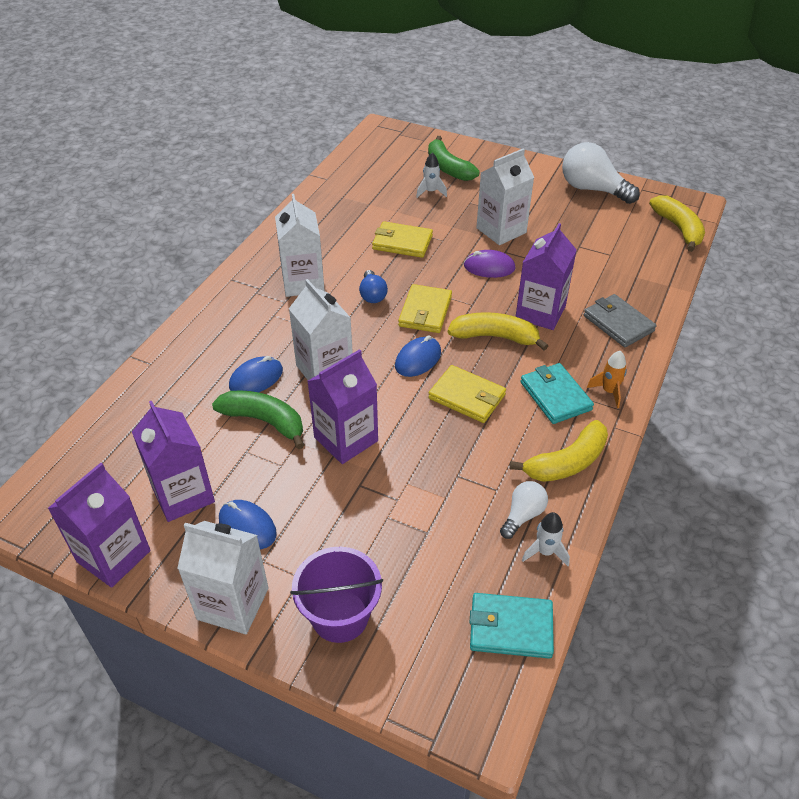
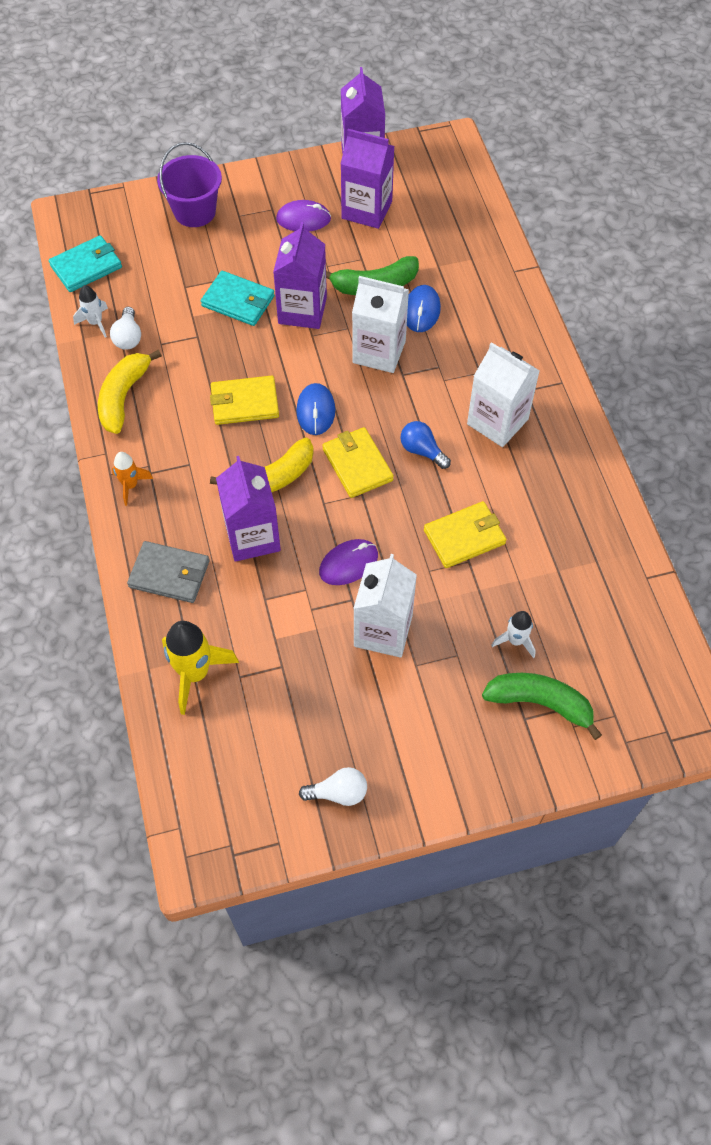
camera: 140 degrees right, 15 degrees up
white carton [177,521,269,634] -> none
blue mouse [219,500,277,549] -> purple mouse [276,200,331,232]
turquoise wallet [520,363,594,424] -> turquoise wallet moved to [201,271,275,326]
white light bulb [562,142,640,204] -> white light bulb [299,767,367,806], size x0.53
yellow banana [649,195,705,252] -> none
none -> yellow rocket [162,621,239,715]

